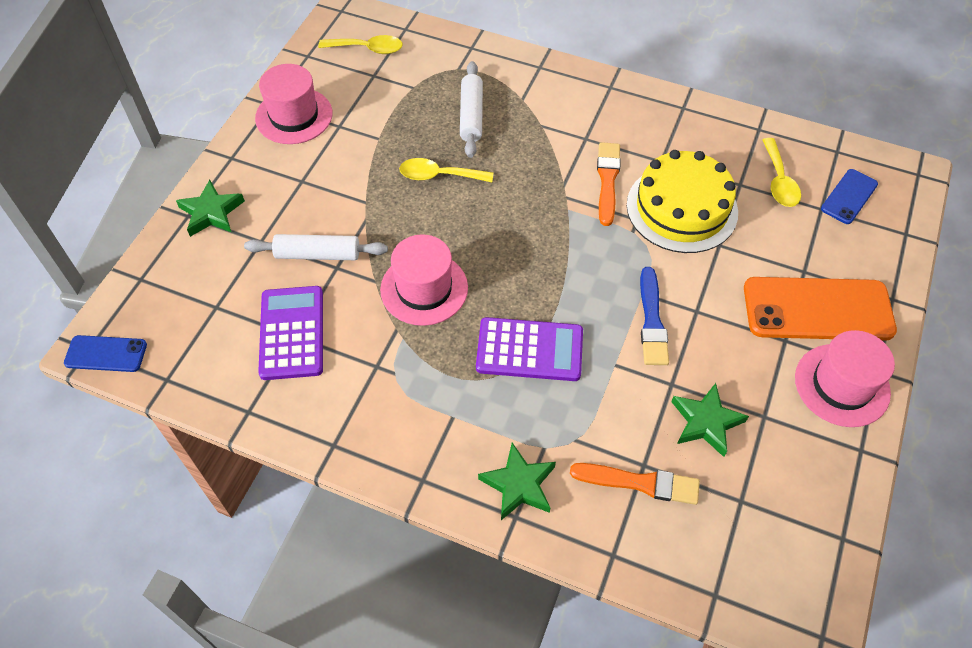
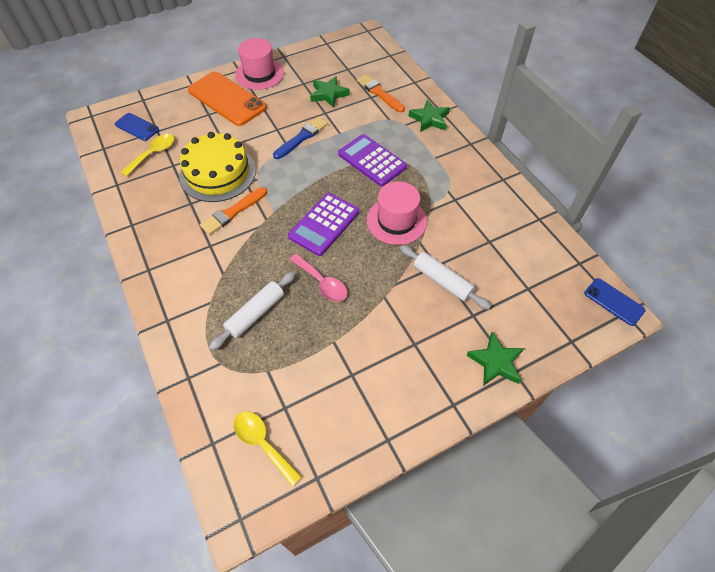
camera: 140 degrees left, 0 degrees up
pink hat [255,64,333,144] -> none
purple calculator [258,286,323,380] -> purple calculator moved to [288,193,359,256]
yellow spoon [399,158,493,182] -> pink spoon [290,254,348,302]
blue phone [821,169,878,224] -> blue phone turned 45 degrees clockwise [115,113,159,141]

